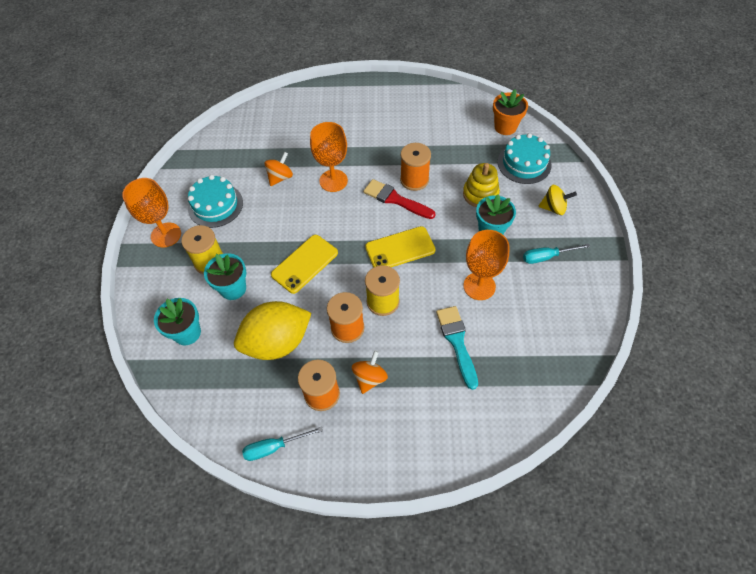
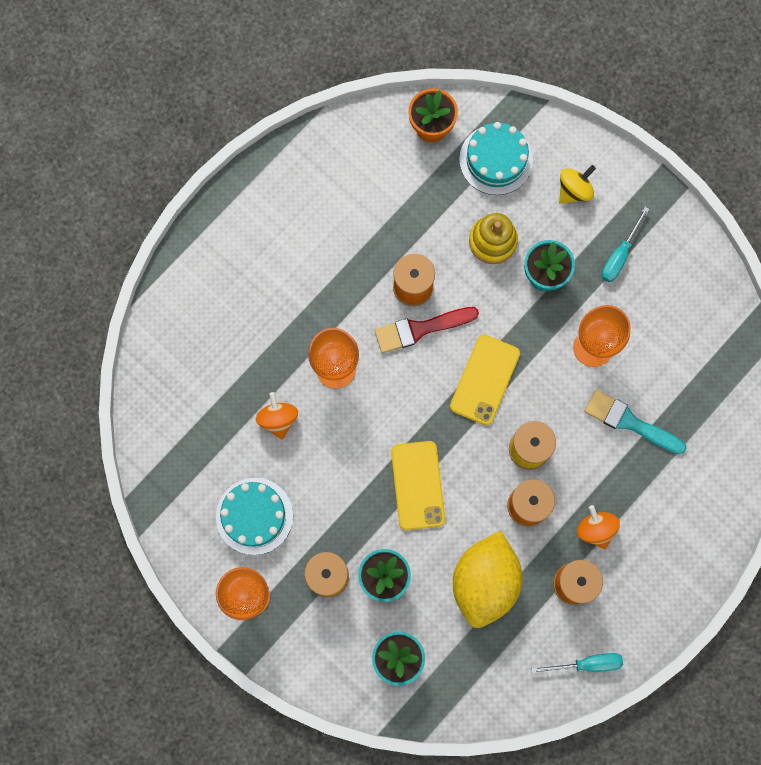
camera: 50 degrees left, 20 degrees up
turquoise screwdriver [242,426,323,461] -> turquoise screwdriver turned 120 degrees counterclockwise [531,653,623,673]

